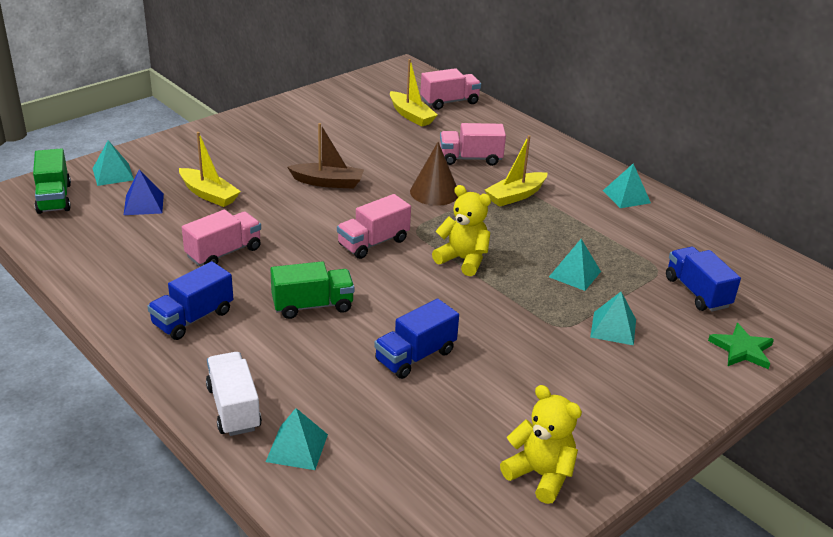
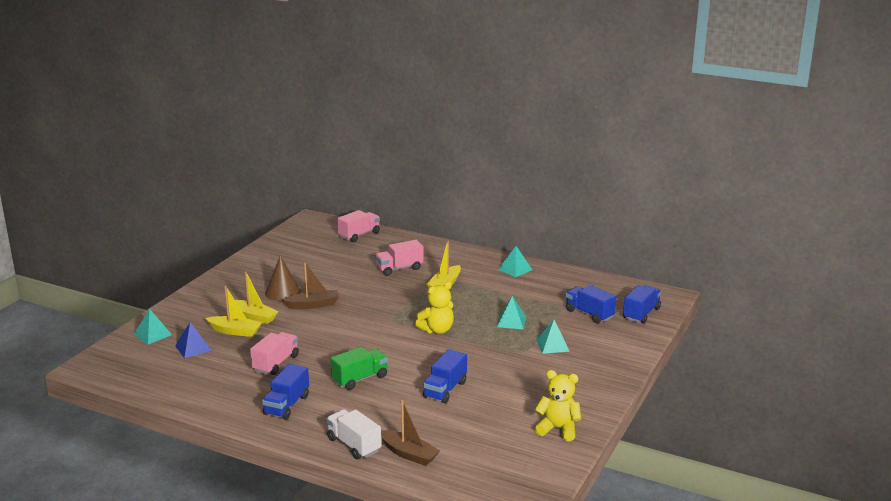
camera: 20 degrees left, 10 degrees down
green truck [33,148,71,214] -> none
turquoise pyramid [266,408,328,470] -> brown boat [381,400,440,466]
pink truck [337,194,411,259] -> none
yellow boat [390,59,437,127] -> yellow boat moved to [235,271,279,324]
brown cone [410,142,458,206] -> brown cone moved to [265,256,301,301]
yellow teddy bear [432,185,491,276] -> yellow teddy bear turned 135 degrees clockwise [415,281,454,334]
green star [708,323,774,369] -> none
none -> blue truck [623,285,661,324]

